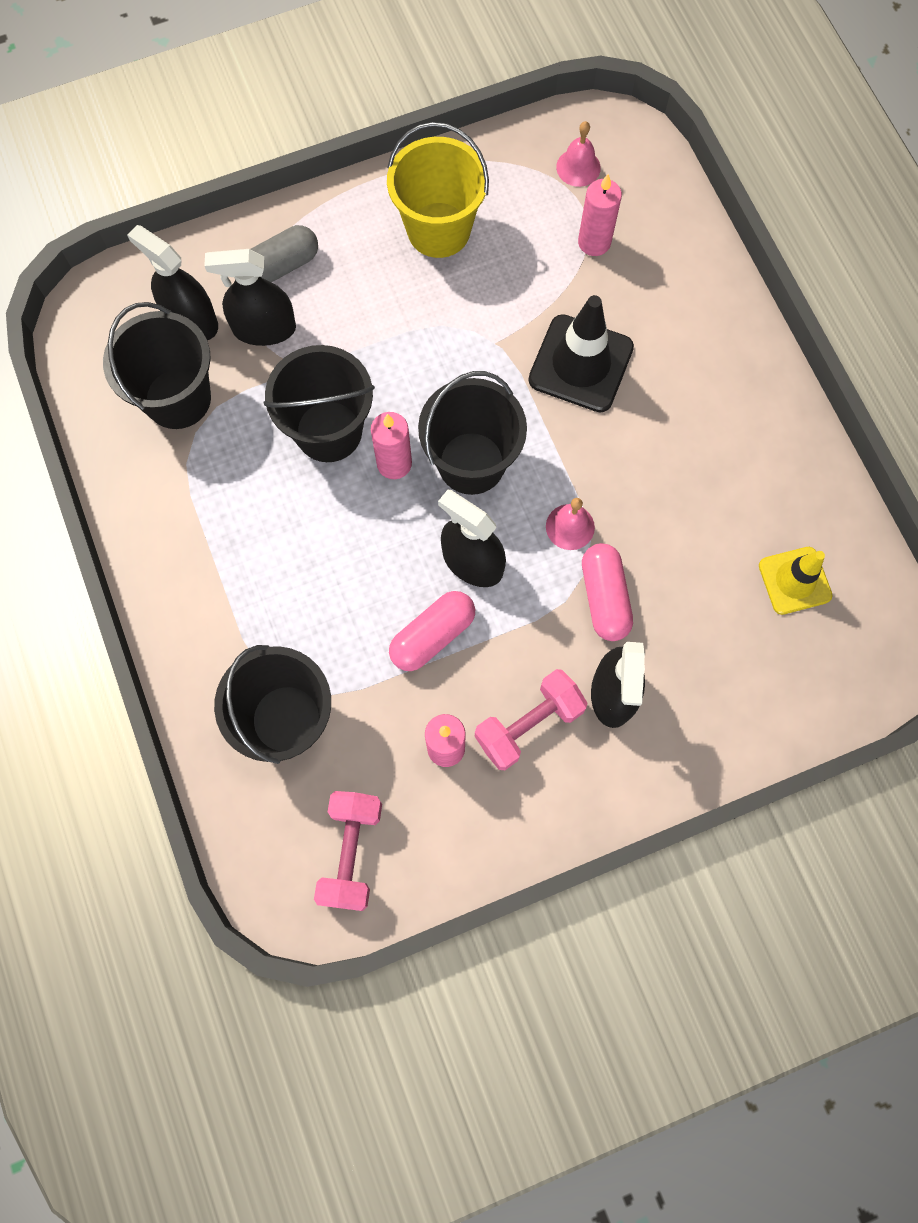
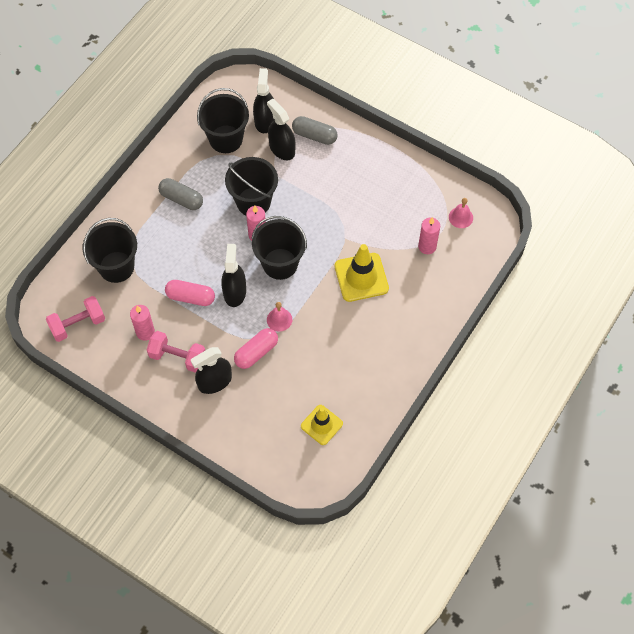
camera: 55 degrees right, 10 degrees down
yellow bucket [387,122,489,258] -> none
black traffic cone [529,295,634,412] -> yellow traffic cone [335,244,389,302]
none -> grey capsule [158,178,203,210]

